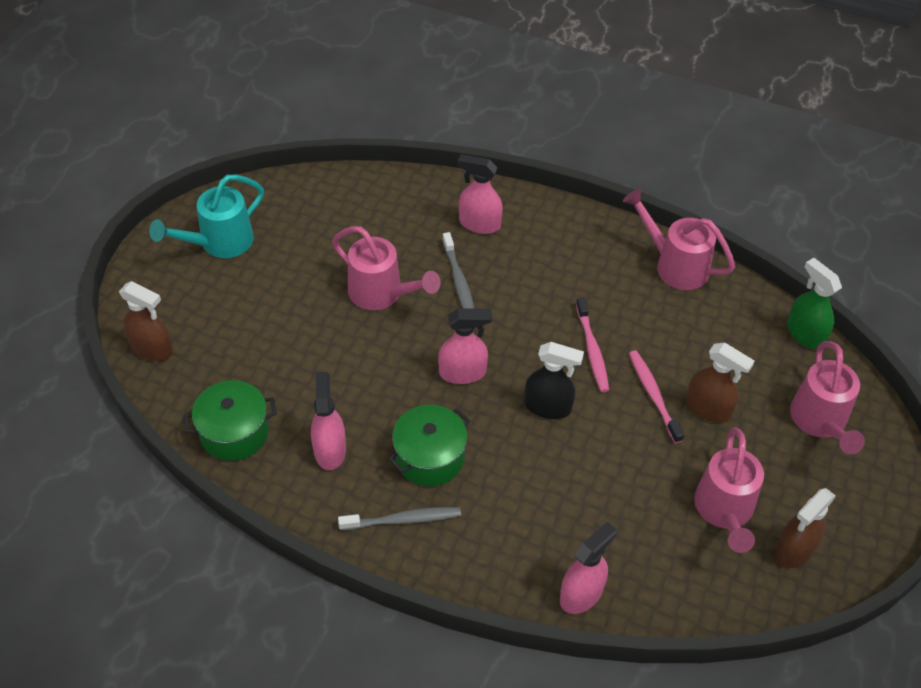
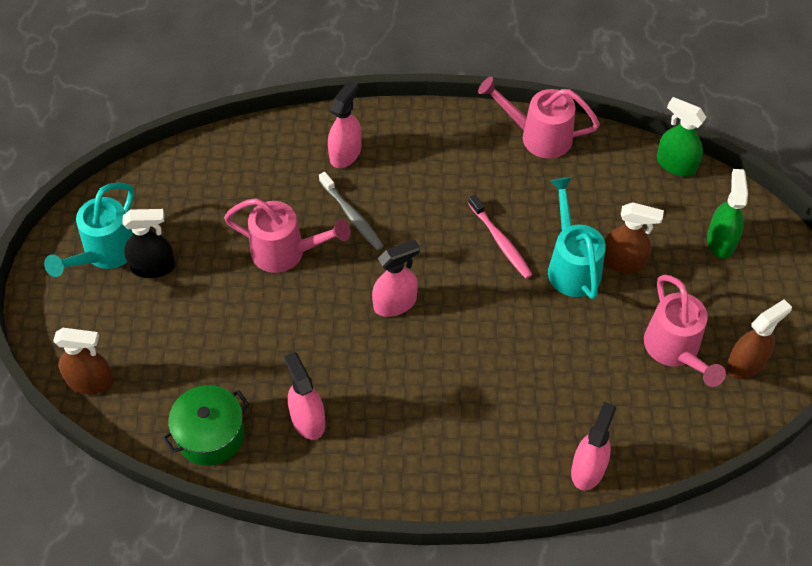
camera: 20 degrees left, 5 degrees up
grey toothbrush [338,507,461,530] -> none
green pot [388,405,470,486] -> none
pink spray bottle [457,154,503,234] -> pink spray bottle turned 120 degrees clockwise [328,81,362,168]
black spray bottle [524,342,584,419] -> black spray bottle moved to [123,209,176,278]
pink toothbrush [629,350,684,443] -> turquoise watering can [548,177,606,299]
brown spray bottle [775,488,836,568] -> brown spray bottle turned 150 degrees counterclockwise [726,299,792,379]
pink watering can [790,341,865,454] -> green spray bottle [707,169,748,259]

